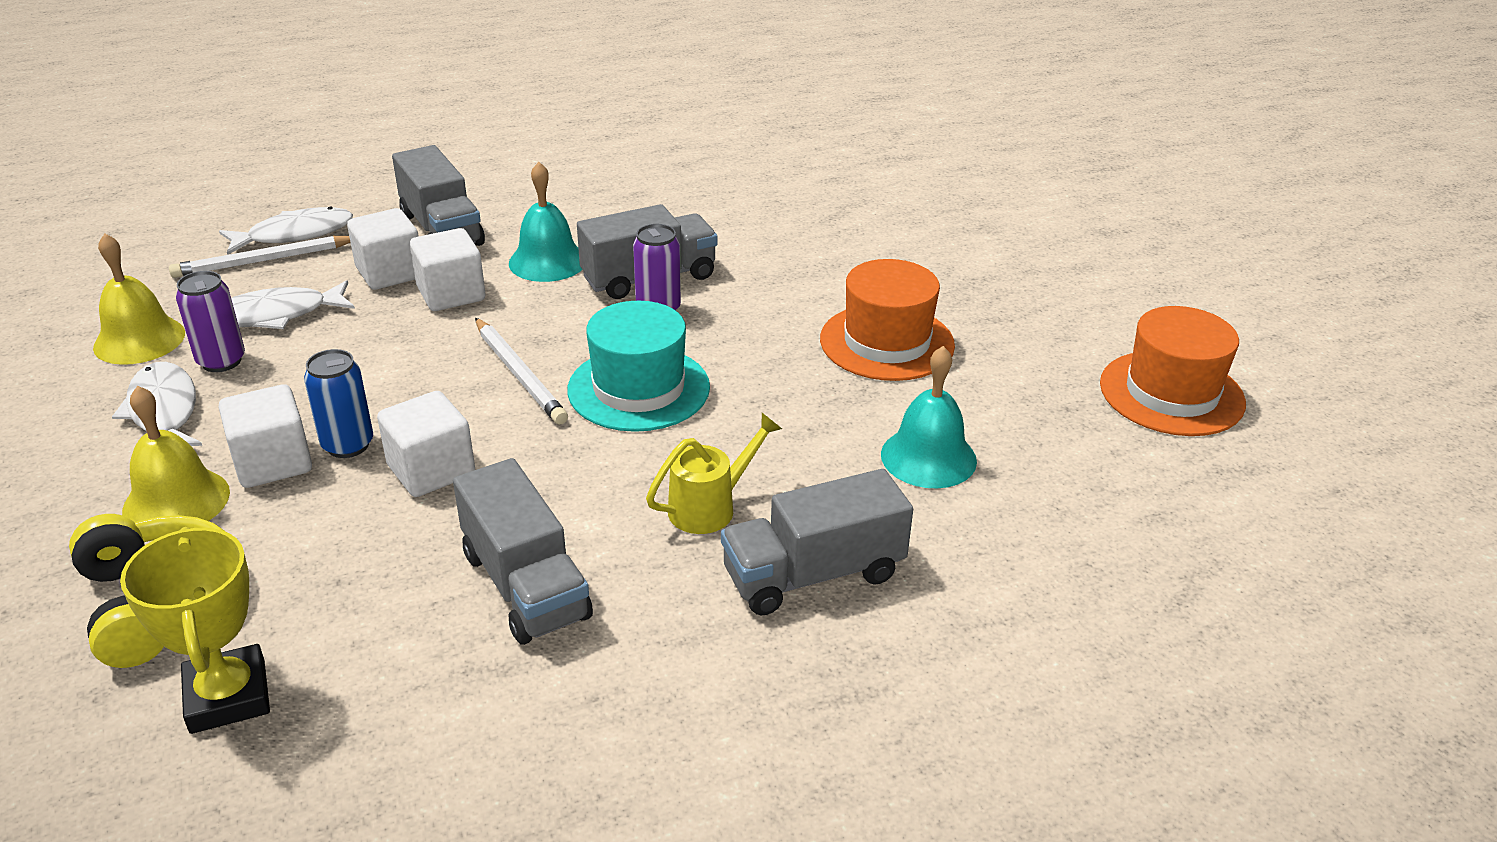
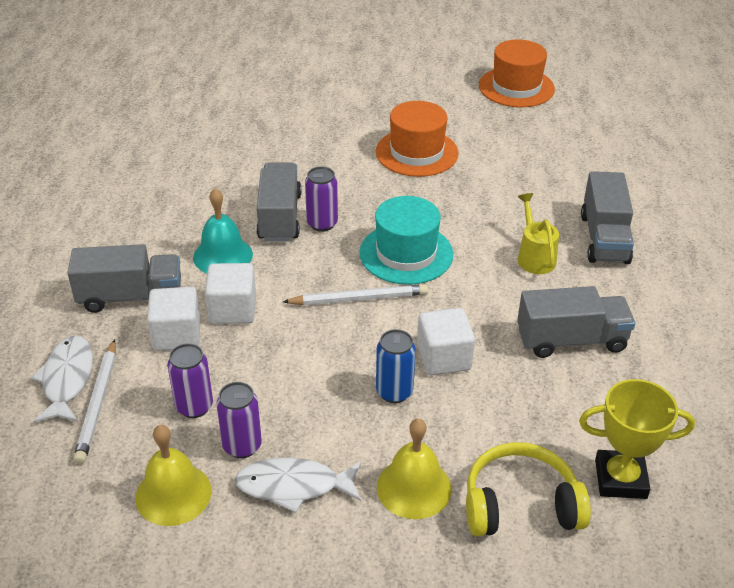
camera: 65 degrees left, 5 degrees up
white cube [219,384,312,488] -> none
white fish [231,280,355,329] -> purple can [167,343,213,418]
turquoise bell [881,346,977,489] -> none

